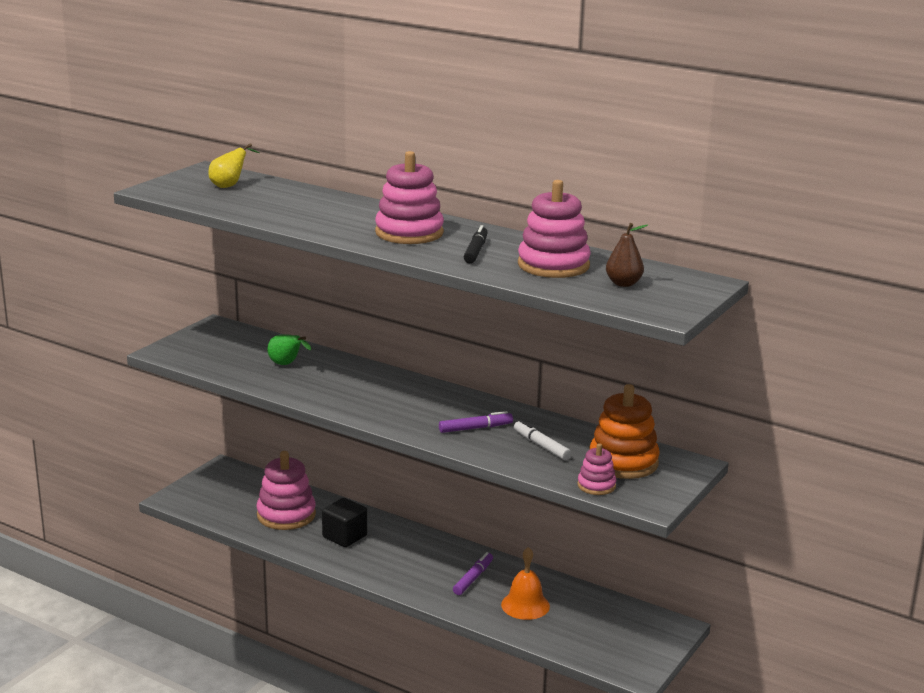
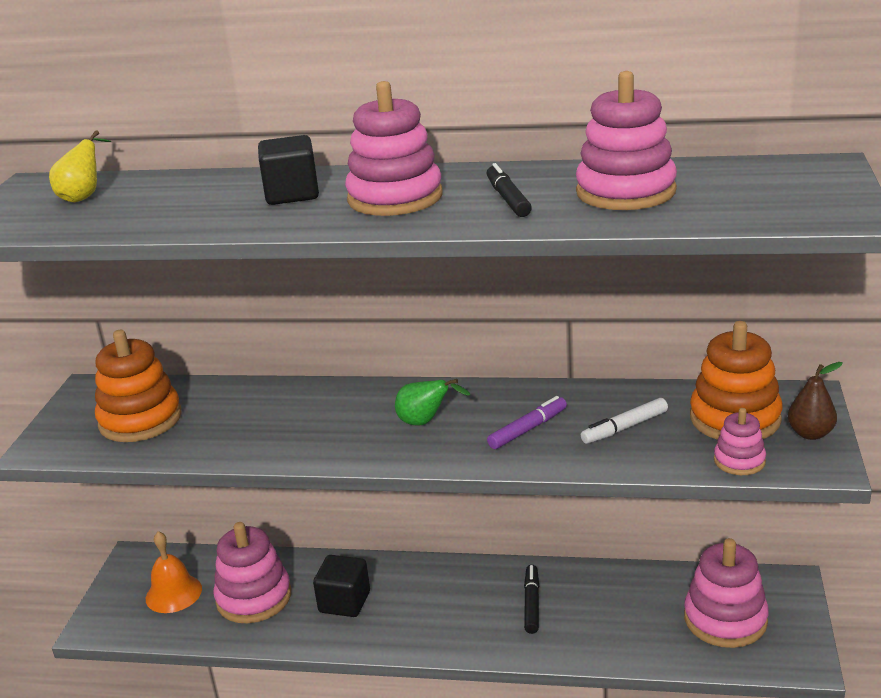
camera: 20 degrees left, 5 degrees up
green pear [267,334,312,365] -> green pear moved to [395,379,470,426]
purple marker [453,552,493,595] -> black marker [524,565,539,634]
orange bell [501,547,550,620] -> orange bell moved to [146,531,202,613]
white marker [514,420,571,460] -> white marker turned 60 degrees counterclockwise [581,398,668,444]
brown pear [606,223,648,287] -> brown pear moved to [788,362,843,440]
none -> orange stacking toy [95,330,181,442]
none -> black cube [258,135,319,205]
none -> pink stacking toy [684,538,769,648]

